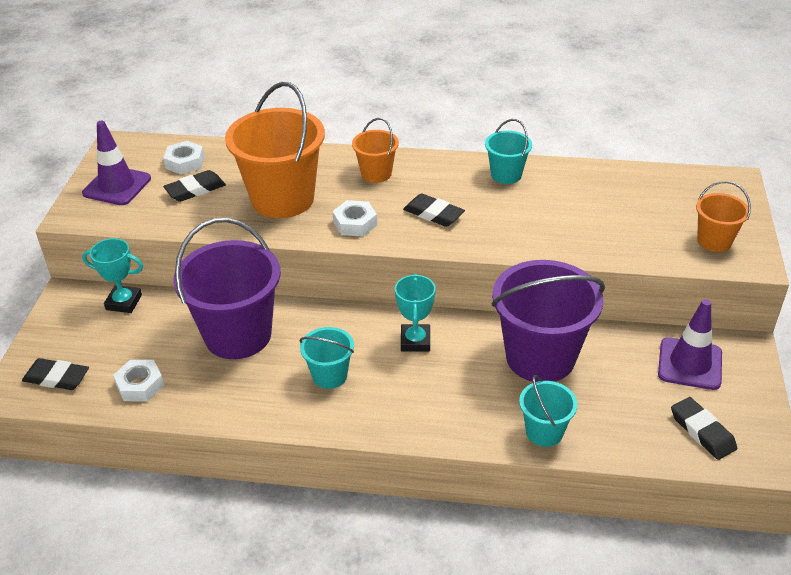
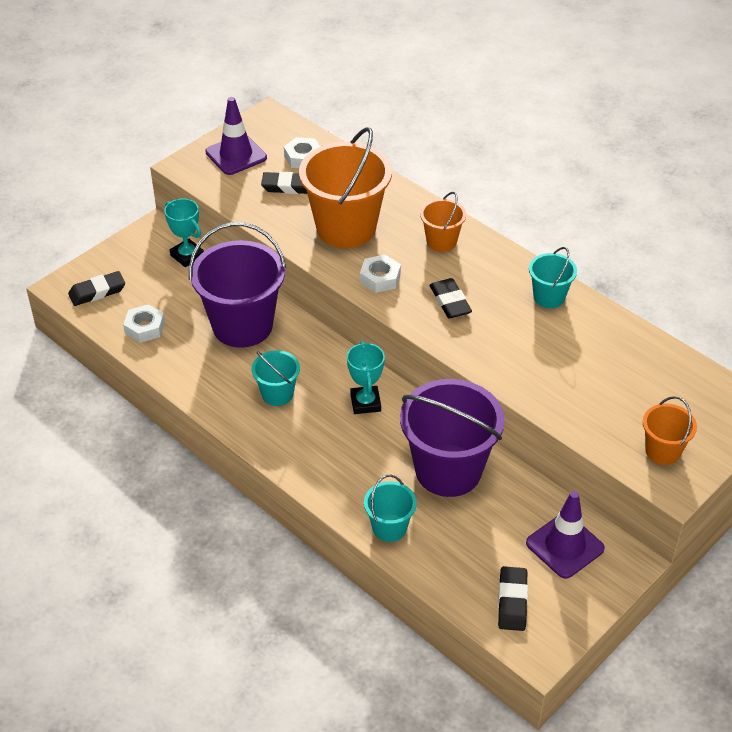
camera: 35 degrees right, 5 degrees up
black eraser [22,358,89,390] -> black eraser turned 75 degrees counterclockwise [68,271,125,306]
turquoise trophy [395,274,436,352] -> turquoise trophy turned 45 degrees counterclockwise [347,341,385,414]

